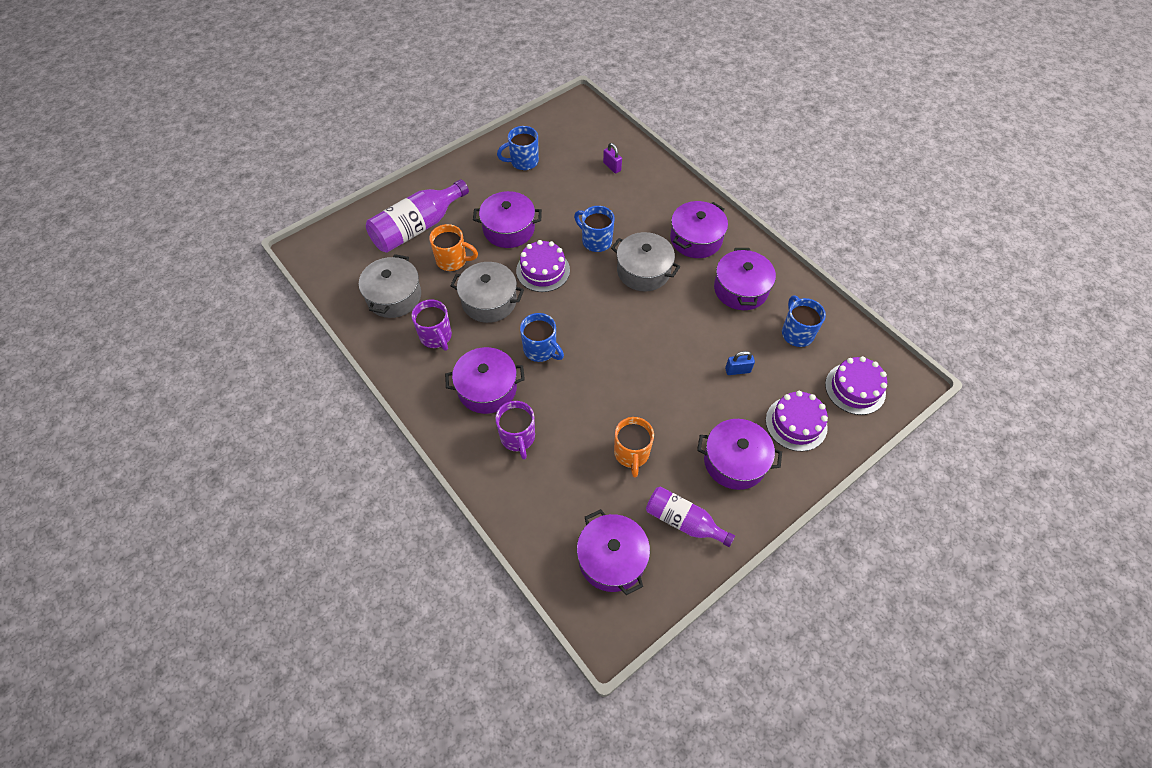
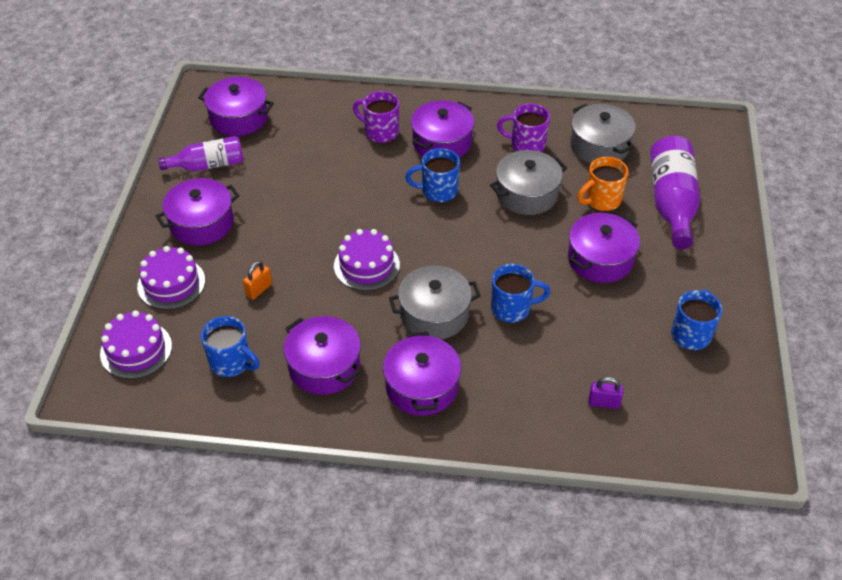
camera: 135 degrees right, 10 degrees down
purple cake [516,240,570,292] -> purple cake moved to [334,229,400,291]
orange mug [614,417,654,477] -> none
blue padlock [725,351,755,375] -> orange padlock [243,261,272,300]

